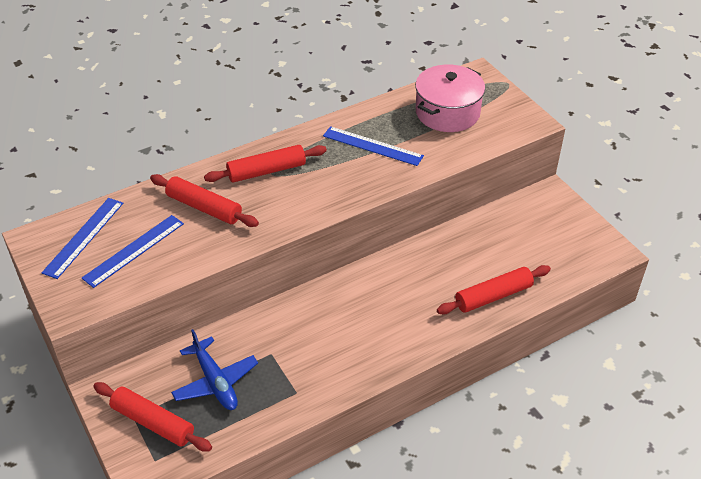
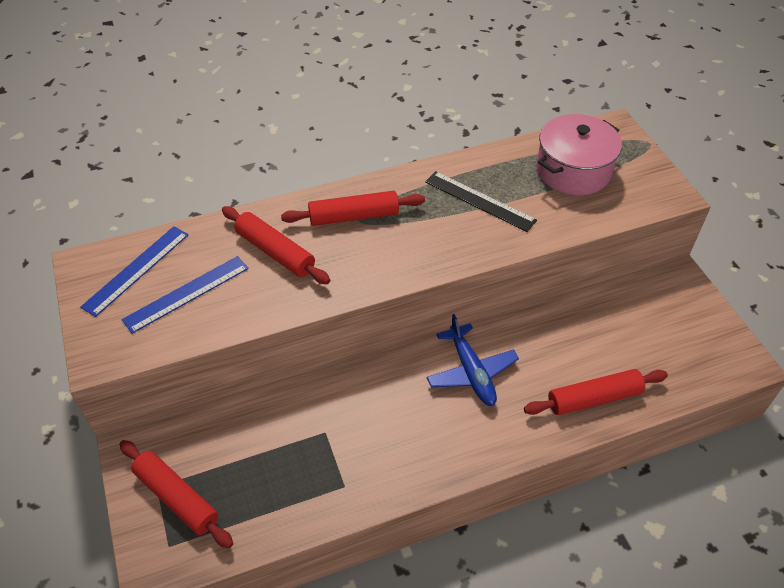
camera: 10 degrees right, 5 degrees up
blue plane [171,329,258,410] -> blue plane moved to [426,314,519,406]
blue ruler [323,126,424,166] -> black ruler [425,171,537,232]

